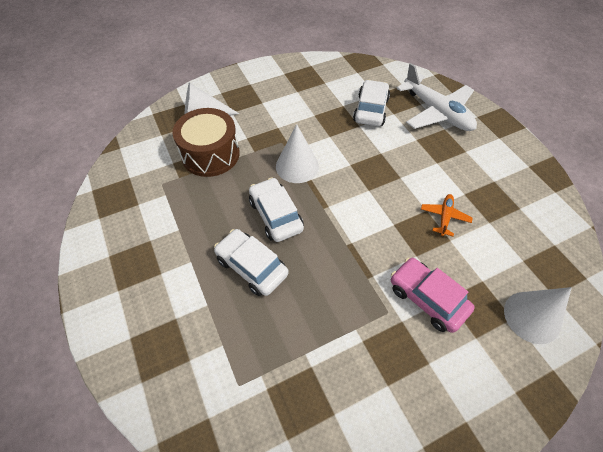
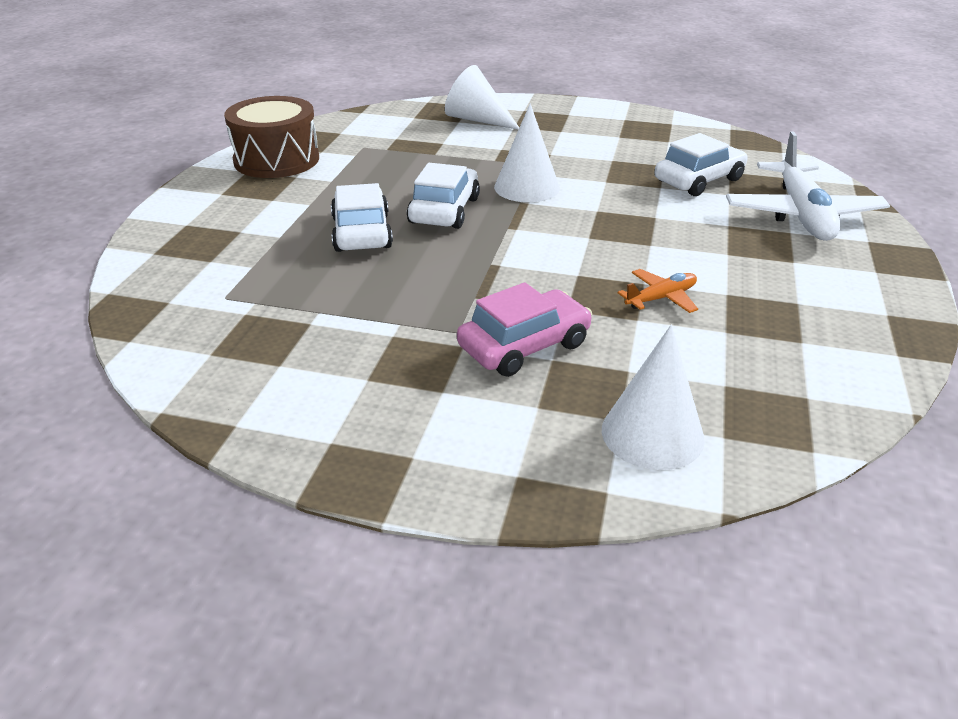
camera: 40 degrees right, 20 degrees down
brown drum [172,108,240,177] -> brown drum moved to [224,96,319,178]
pink car [391,258,475,333] -> pink car turned 60 degrees clockwise [457,282,592,377]

